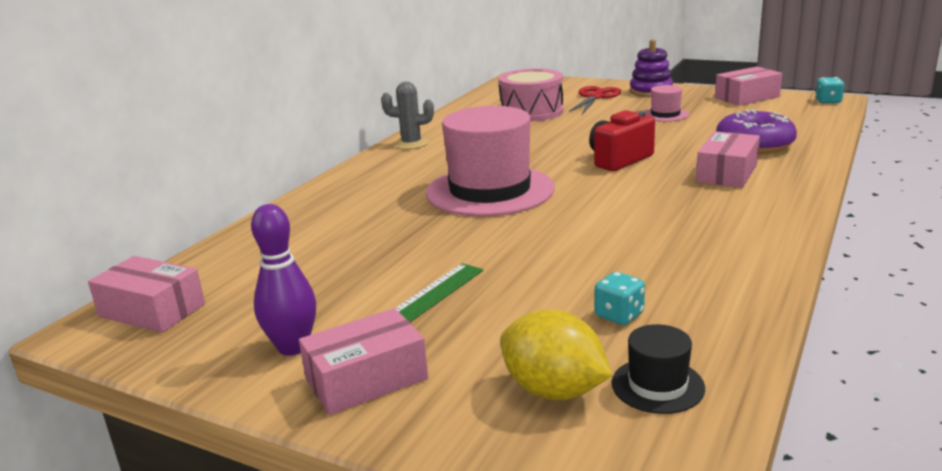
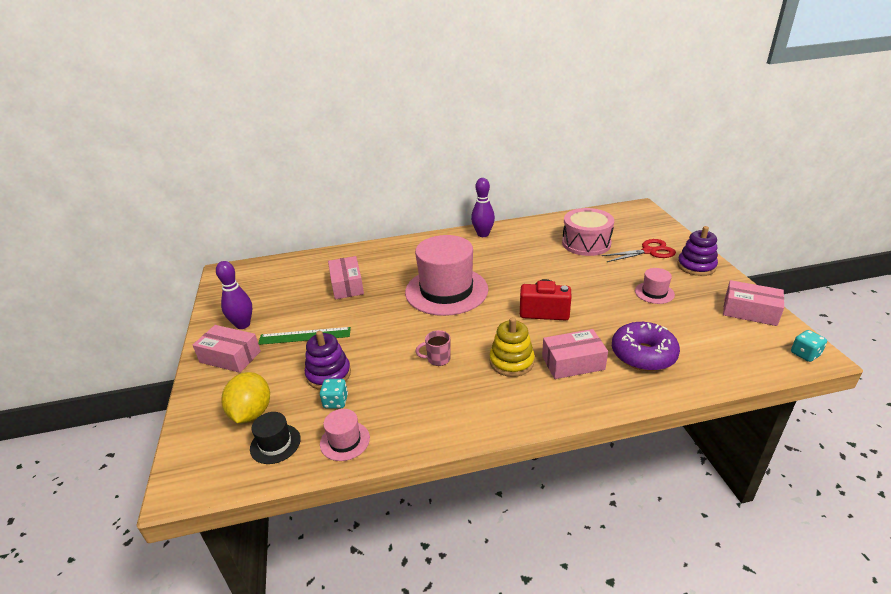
camera: 50 degrees right, 10 degrees up
pink box [88,256,205,333] -> pink box moved to [328,256,364,300]
grey cactus [381,82,434,149] -> purple bowling pin [471,178,495,237]
none -> purple stacking toy [305,331,351,390]
none -> pink hat [320,409,370,461]
none -> pink mug [415,330,451,366]
none -> yellow stacking toy [490,317,535,377]

